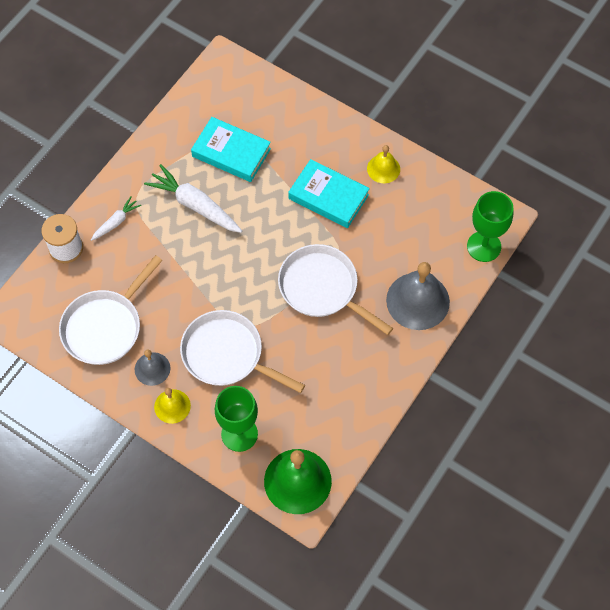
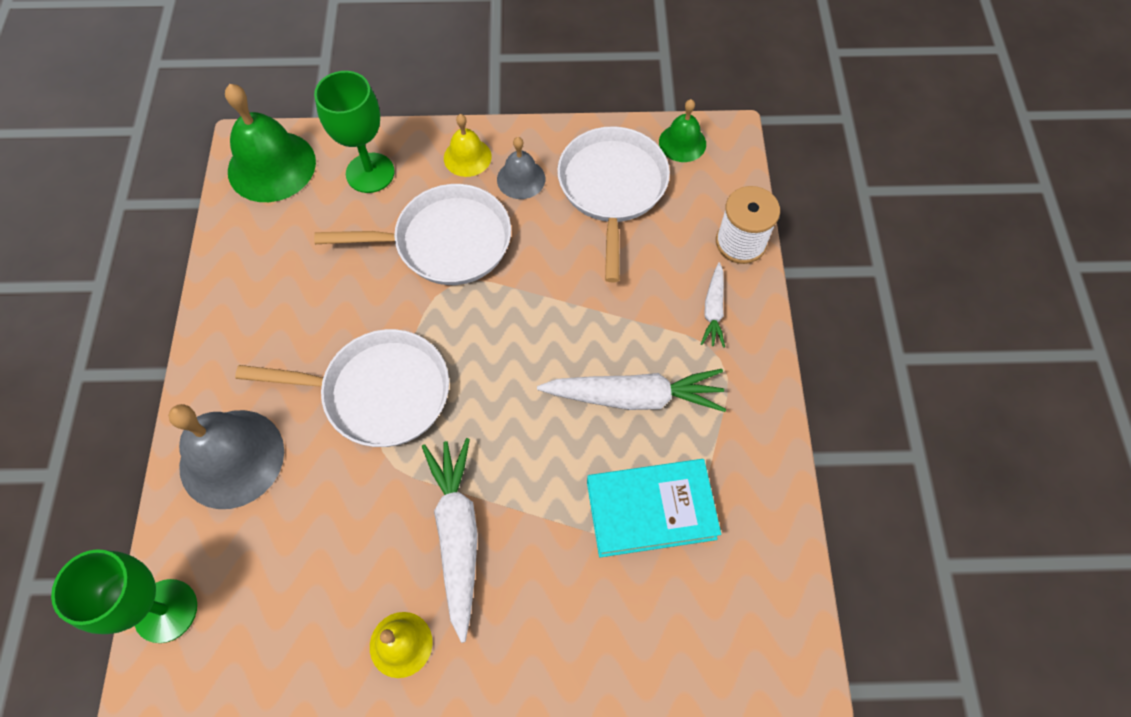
camera: 145 degrees right, 0 degrees up
turquoise book [288,159,370,228] -> white carrot [422,438,478,643]
none -> green bell [659,99,706,162]

